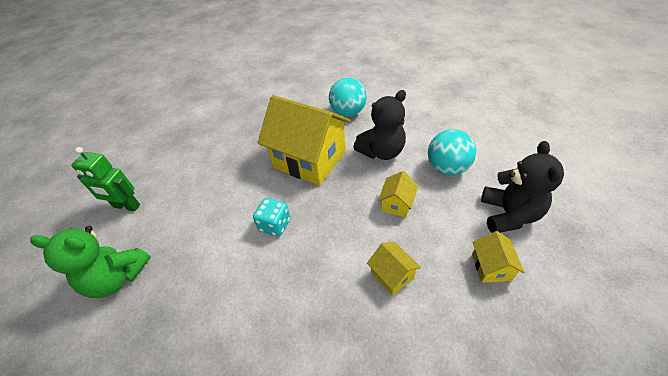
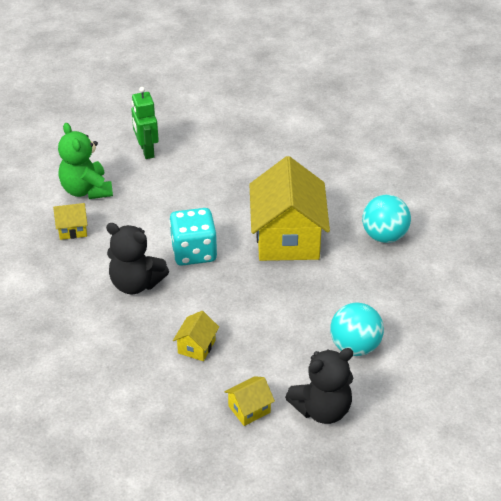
camera: 55 degrees right, 5 degrees down
turquoise dice [253,198,290,237] -> turquoise dice [169,208,217,266], size x1.58
black teddy bear [353,90,406,160] -> black teddy bear moved to [106,223,169,294]
yellow house [378,171,418,217] -> yellow house moved to [53,203,87,240]

